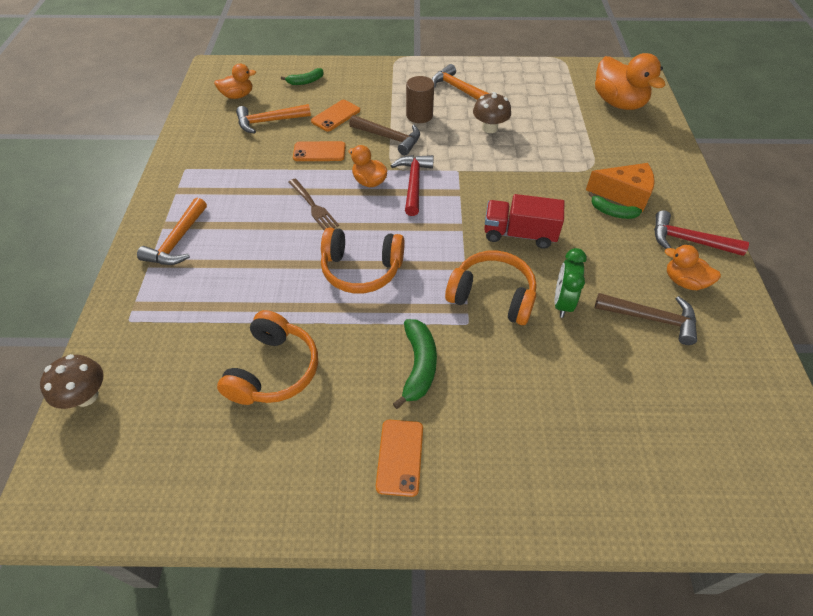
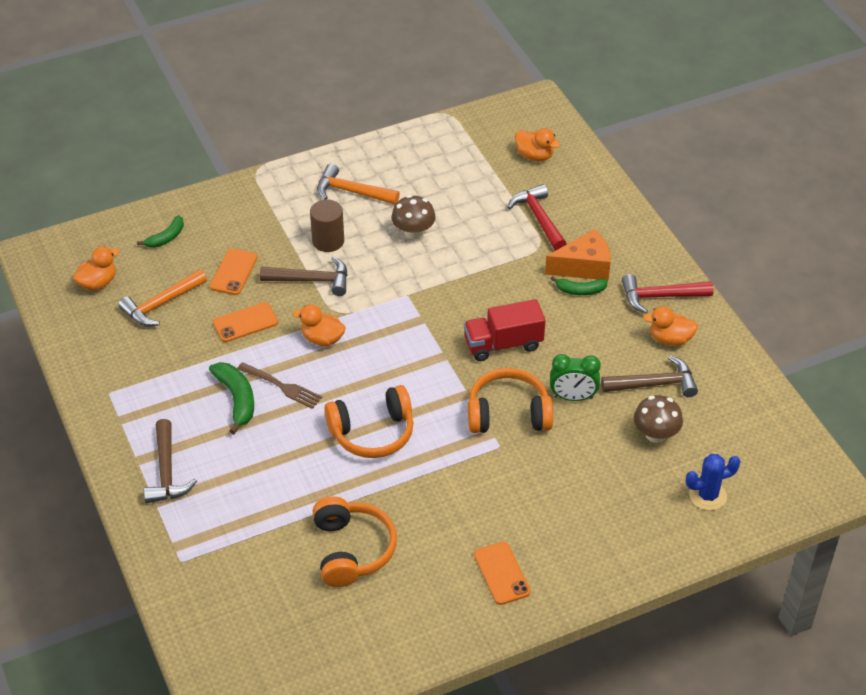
camera: 25 degrees left, 5 degrees down
brown mushroom [40,354,104,409] -> brown mushroom moved to [634,395,683,443]
orange hammer [137,198,207,265] -> brown hammer [143,419,197,503]
red hammer [391,155,434,216] -> red hammer moved to [507,184,567,250]
green banana [393,319,437,409] -> green banana moved to [209,362,254,434]
green clock [554,248,587,318] -> green clock turned 75 degrees counterclockwise [550,354,601,401]
orange duck [595,53,666,110] -> orange duck [515,128,560,161], size x0.57
none -> blue cactus [686,454,740,511]

